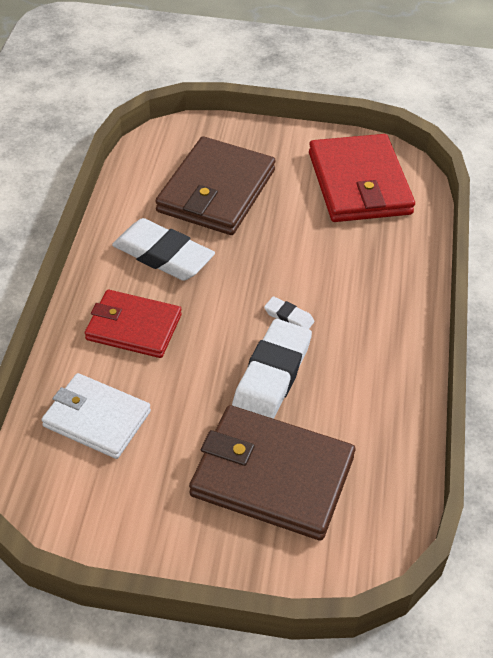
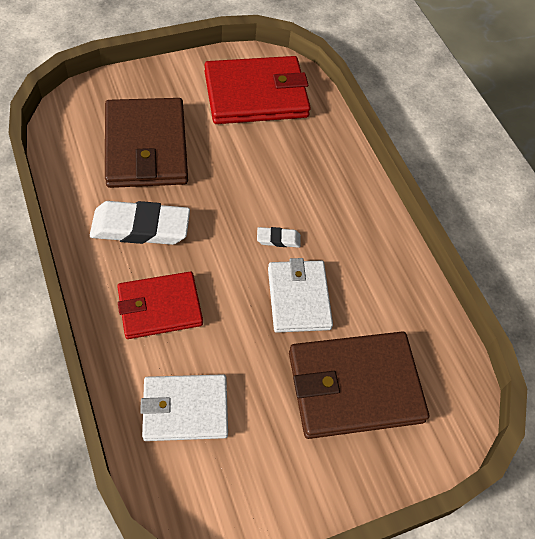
camera: 35 degrees left, 10 degrees up
white eraser [232,319,312,419] -> white wallet [268,258,333,333]
red wallet [309,134,415,222] -> red wallet turned 60 degrees counterclockwise [205,56,311,124]

